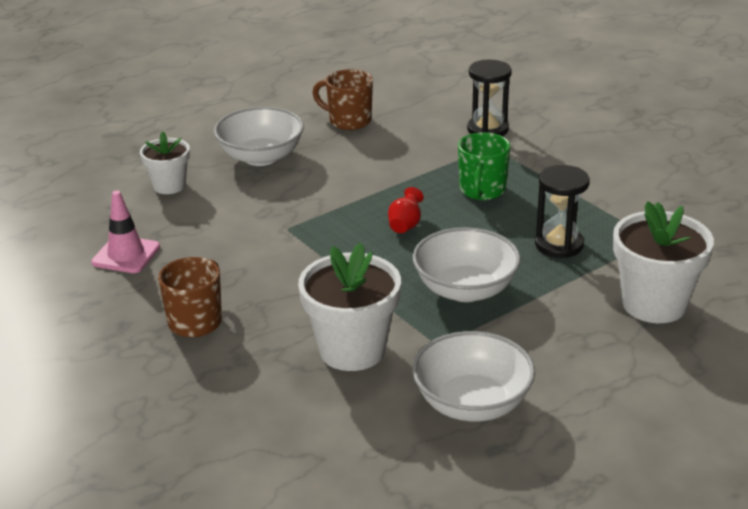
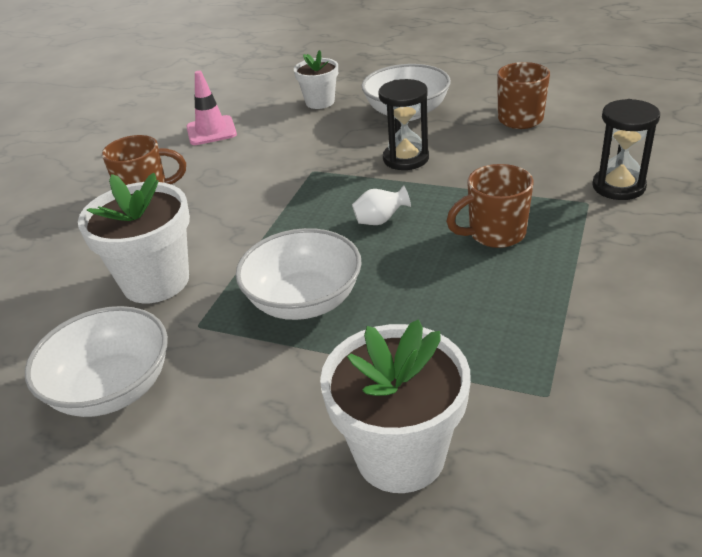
camera: 60 degrees right, 5 degrees up
red vase [388,187,424,233] -> white vase [352,185,411,225]
green mug [458,132,510,200] -> brown mug [446,164,534,248]
black hourglass [535,165,590,258] -> black hourglass moved to [378,79,429,170]

